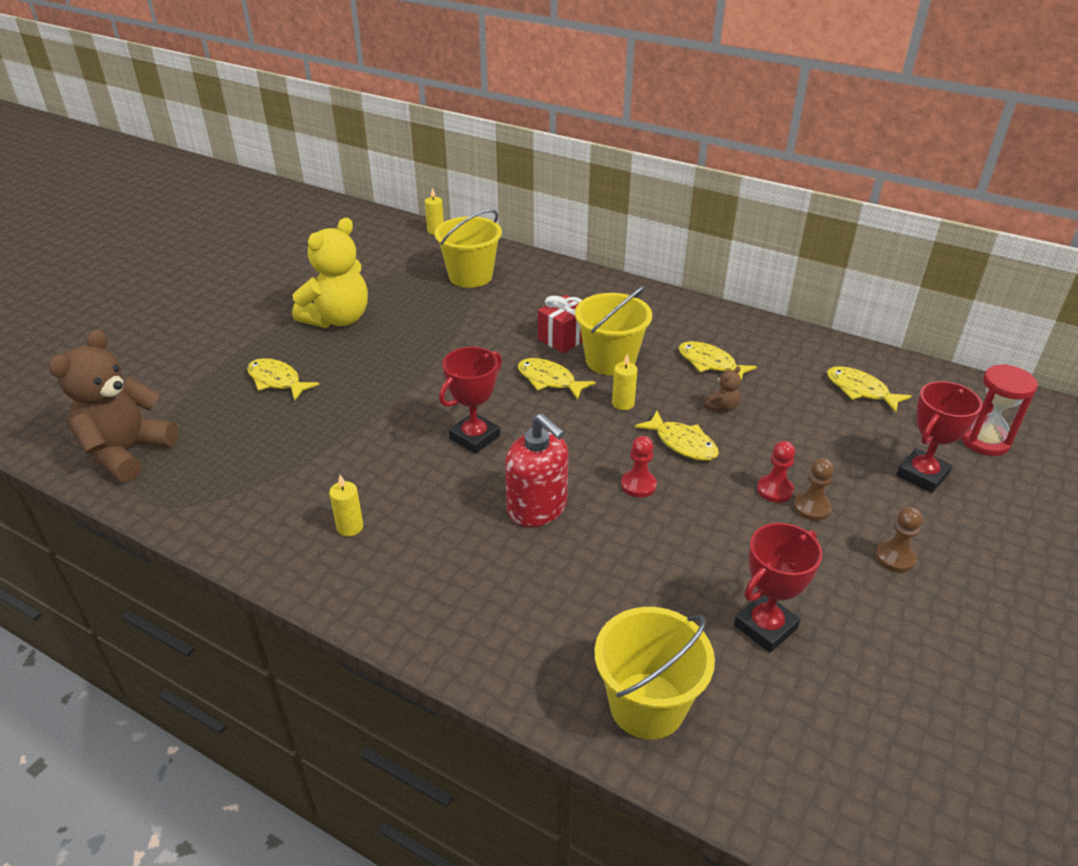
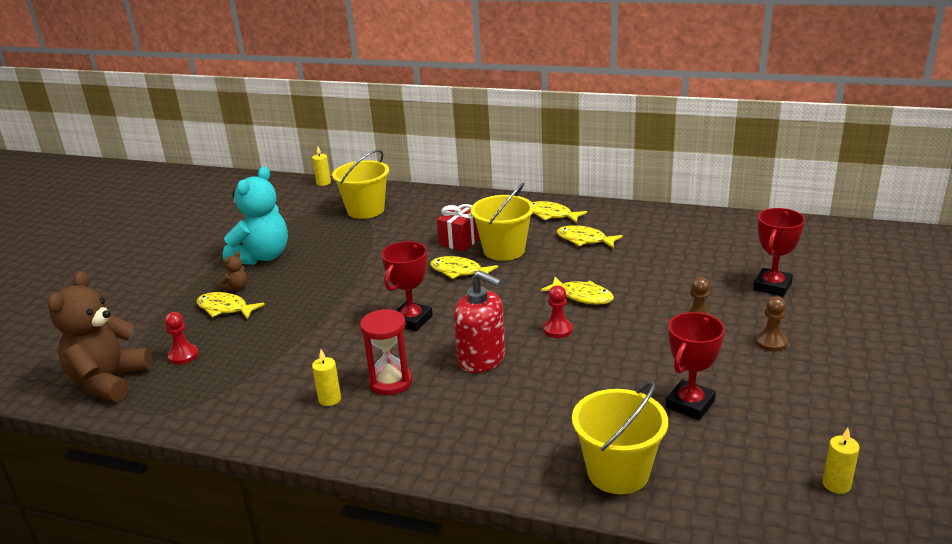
camera: 10 degrees left, 10 degrees down
yellow teddy bear [292,218,368,328] -> turquoise teddy bear [223,167,288,265]
yellow candle [612,354,638,410] -> yellow candle moved to [822,428,860,494]
brown teddy bear [704,366,741,412] -> brown teddy bear moved to [220,251,247,291]
red pawn [757,441,795,503] -> red pawn moved to [165,312,199,365]
yellow fish [827,366,911,412] -> yellow fish moved to [532,201,587,223]
red hourglass [961,364,1038,456] -> red hourglass moved to [360,309,412,395]

